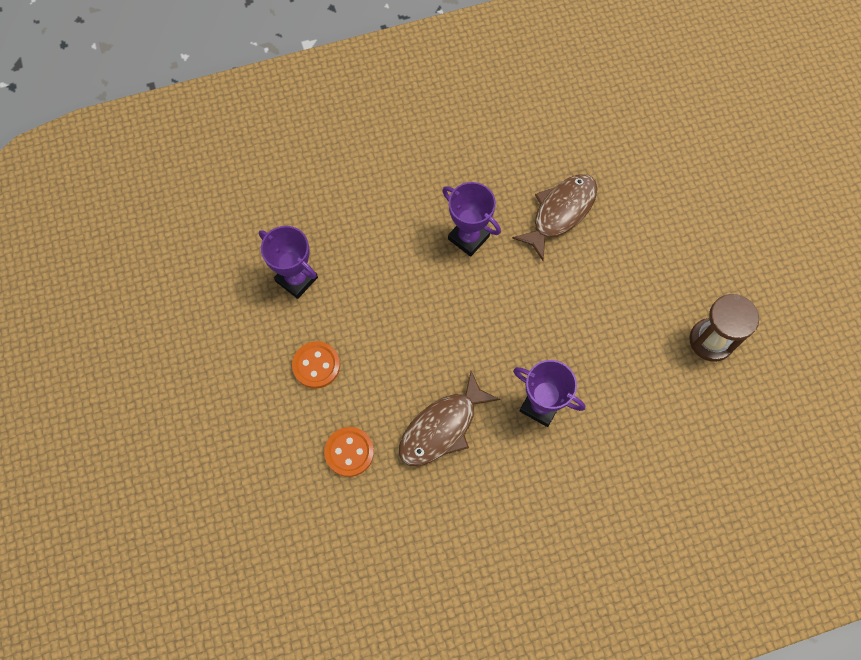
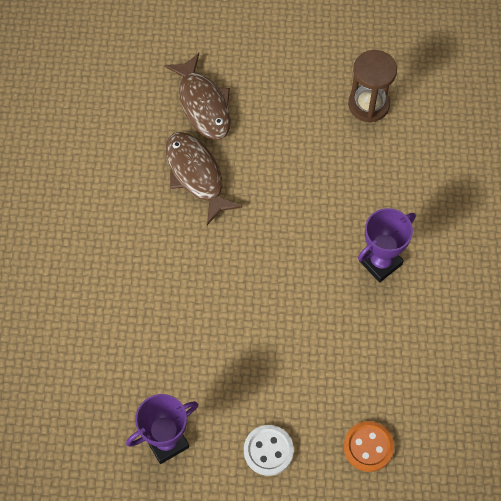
camera: 70 degrees left, 5 degrees down
orange button [292,341,340,389] -> white button [244,425,294,476]
brown fish [399,371,500,466] -> brown fish moved to [164,53,231,140]
purple trophy [442,182,501,257] -> none

